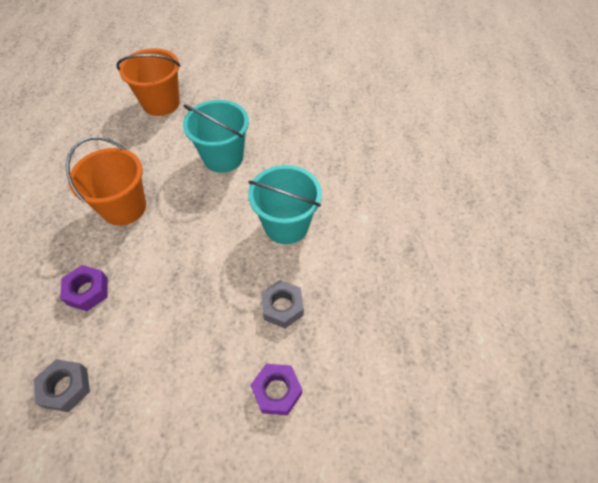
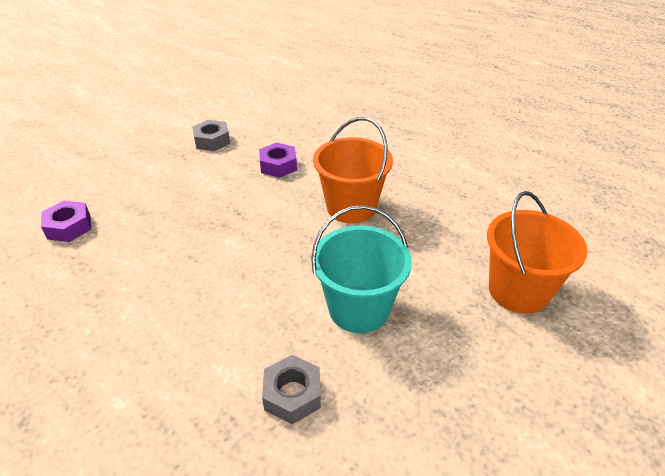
camera: 125 degrees right, 15 degrees down
turquoise bucket [248,165,322,244] -> none
grey nut [261,280,304,328] -> grey nut moved to [262,355,321,424]

